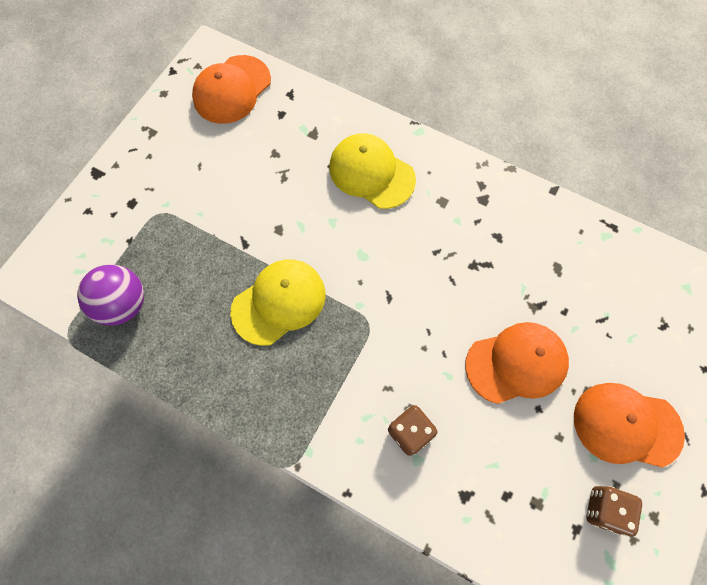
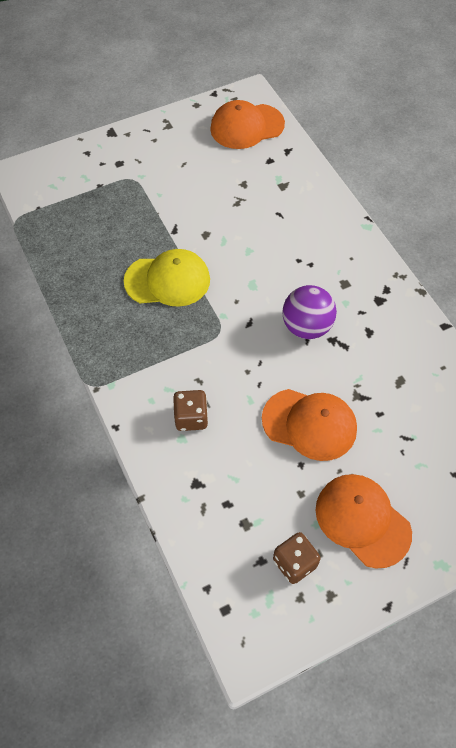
camera: 35 degrees right, 10 degrees down
purple ball [77,264,144,326] -> purple ball moved to [283,285,337,339]
yellow cap [329,133,416,209] -> none

